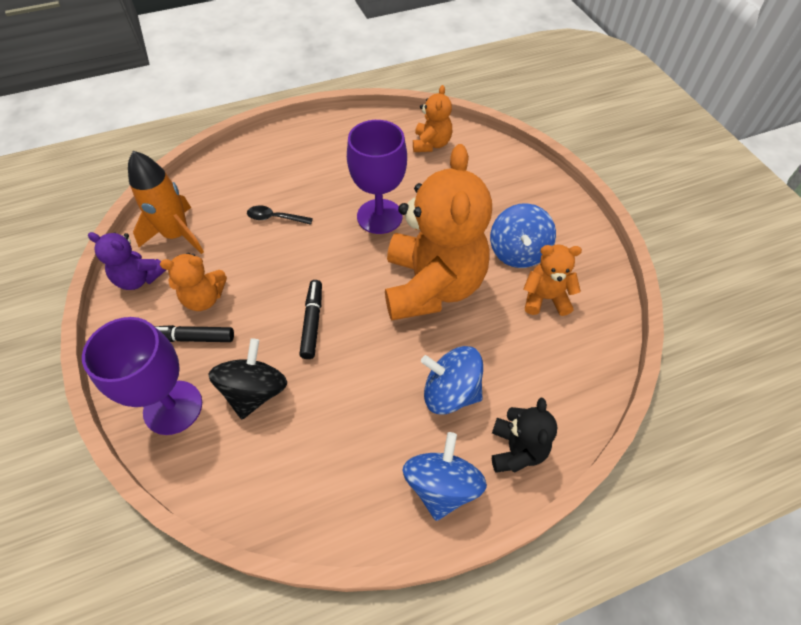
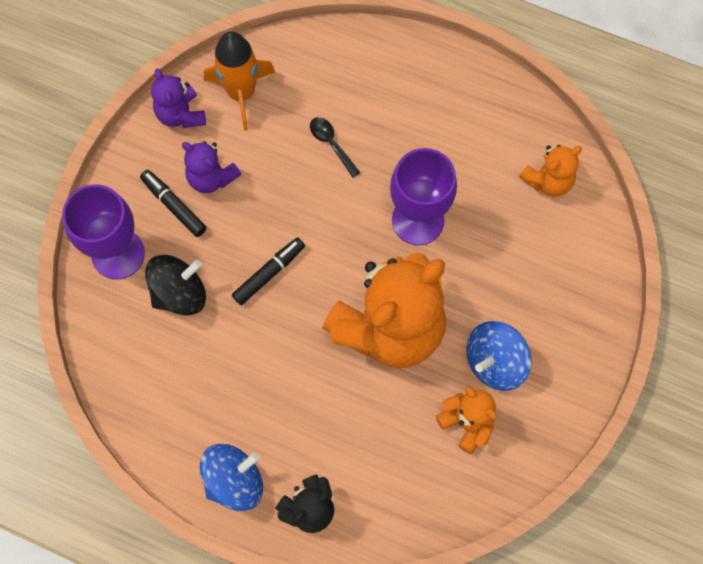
camera: 45 degrees right, 15 degrees up
orange teddy bear [160,253,227,311] -> purple teddy bear [182,141,241,193]
blue spinning top [421,346,483,414] -> none

